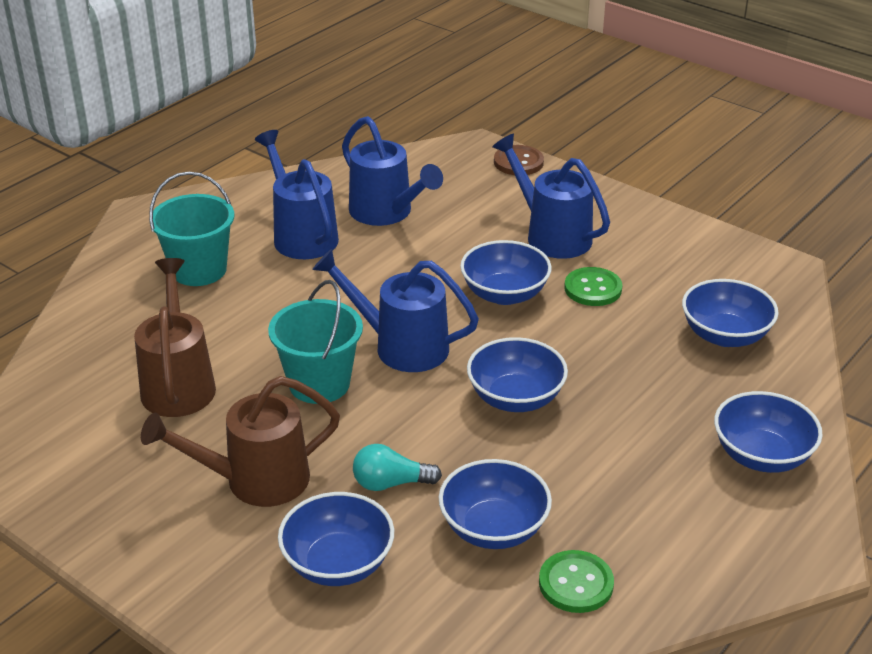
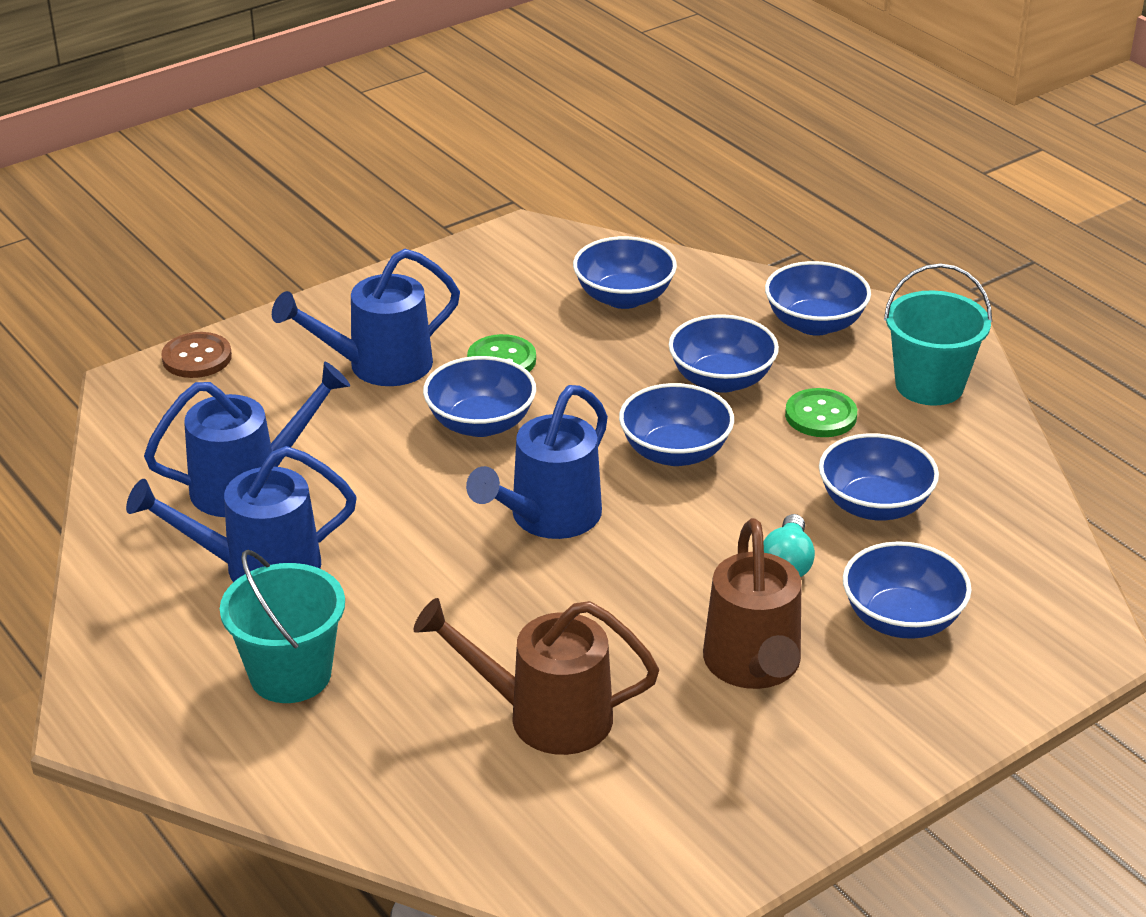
camera: 75 degrees left, 0 degrees up
turquoise bucket [268,280,363,404] -> turquoise bucket moved to [884,263,992,406]
green button [539,550,614,613] -> green button moved to [785,388,857,437]
none -> blue bowl [669,314,779,393]

